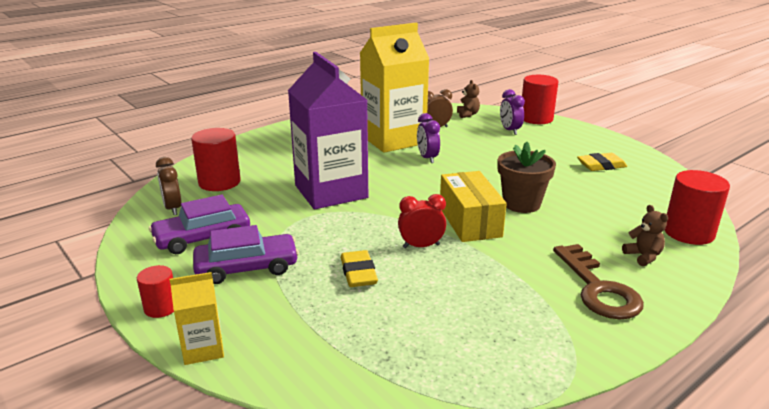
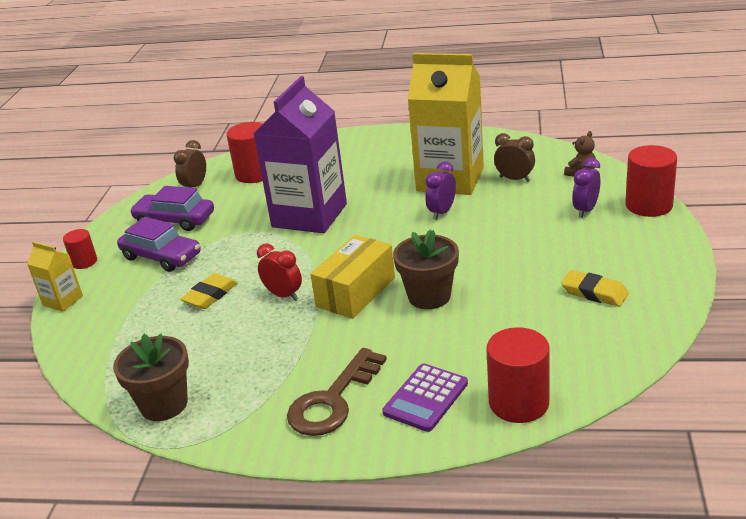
camera: 50 degrees right, 5 degrees up
brown teddy bear [622,205,668,266] -> purple calculator [382,364,468,432]
none -> brown flower pot [113,334,189,421]

